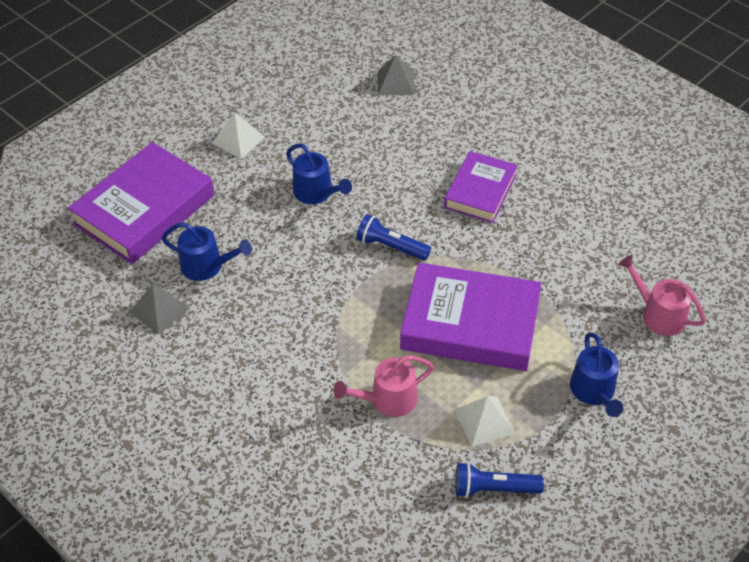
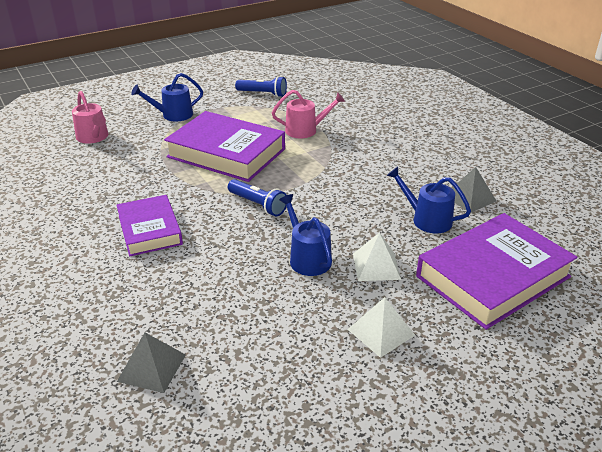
camera: 165 degrees left, 15 degrees down
purple book [444,151,518,223] -> purple book turned 60 degrees counterclockwise [116,195,183,256]
white pyramid [455,396,515,447] -> white pyramid moved to [353,233,401,281]
blue watering can [570,332,623,417] -> blue watering can turned 120 degrees counterclockwise [131,73,203,121]

